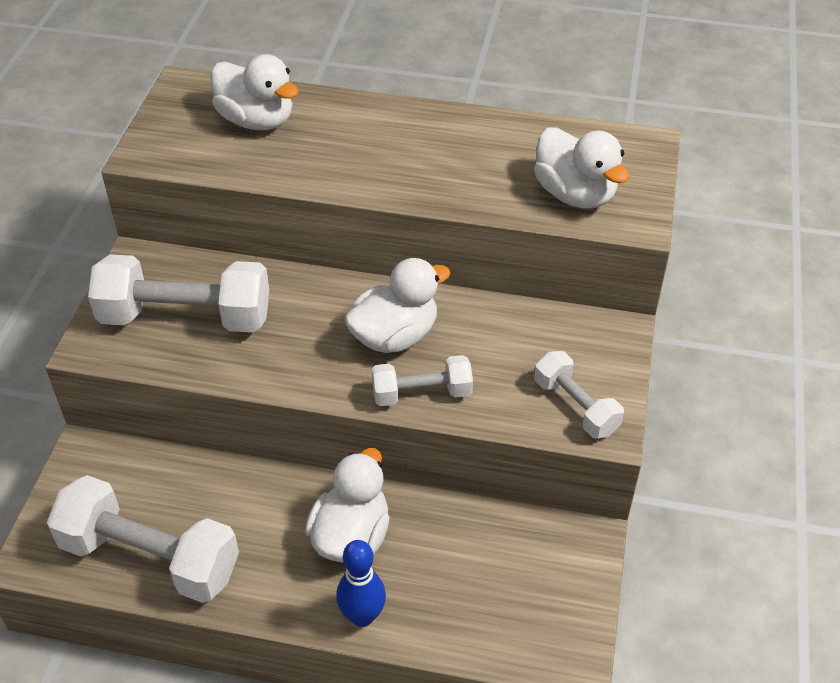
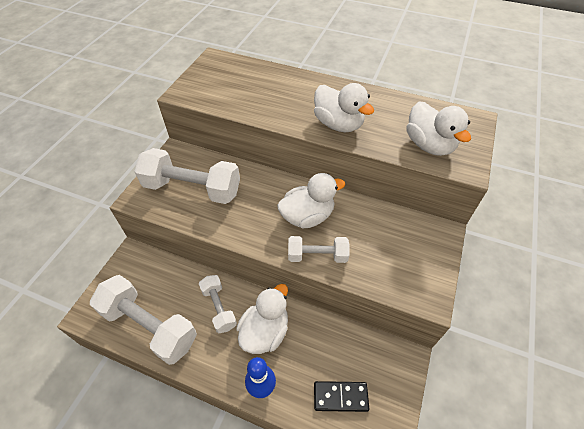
camera: 10 degrees right, 5 degrees up
white duck [211,54,299,130] -> white duck moved to [314,83,374,132]
white dumbbell [534,351,624,439] -> white dumbbell moved to [199,275,237,333]
none -> black domino [314,381,369,412]

